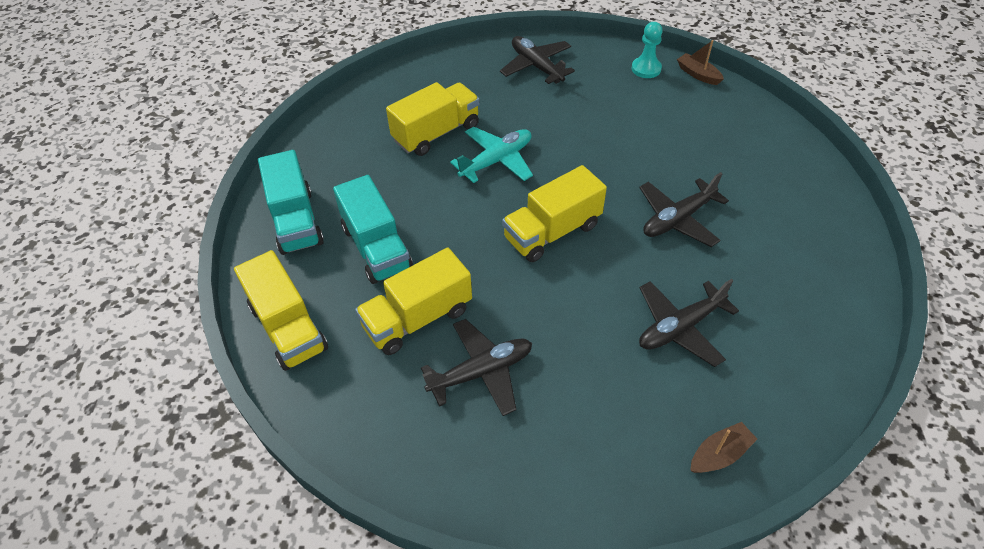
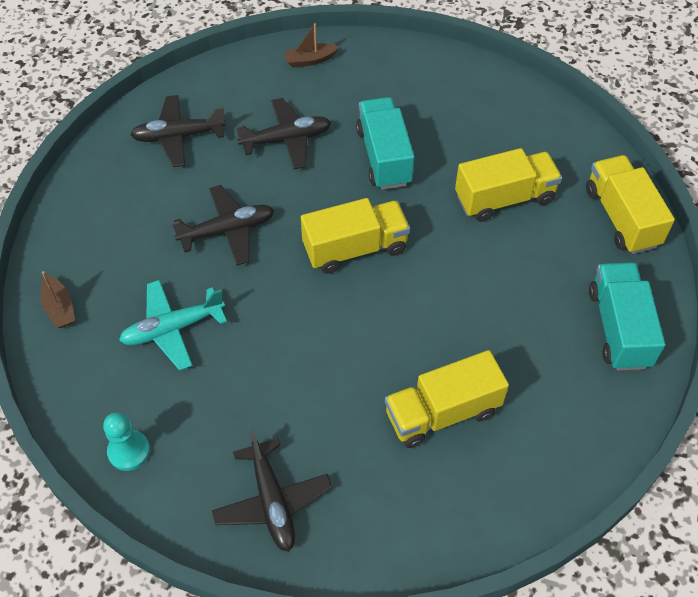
camera: 165 degrees left, 5 degrees up
turquoise truck [333,175,413,284] -> turquoise truck moved to [356,97,415,190]
black plane [421,319,532,416] -> black plane moved to [130,95,226,167]
turquoise plane [450,127,533,183] -> turquoise plane moved to [119,280,227,371]
brown boat [677,40,724,85] -> brown boat moved to [40,271,75,328]

